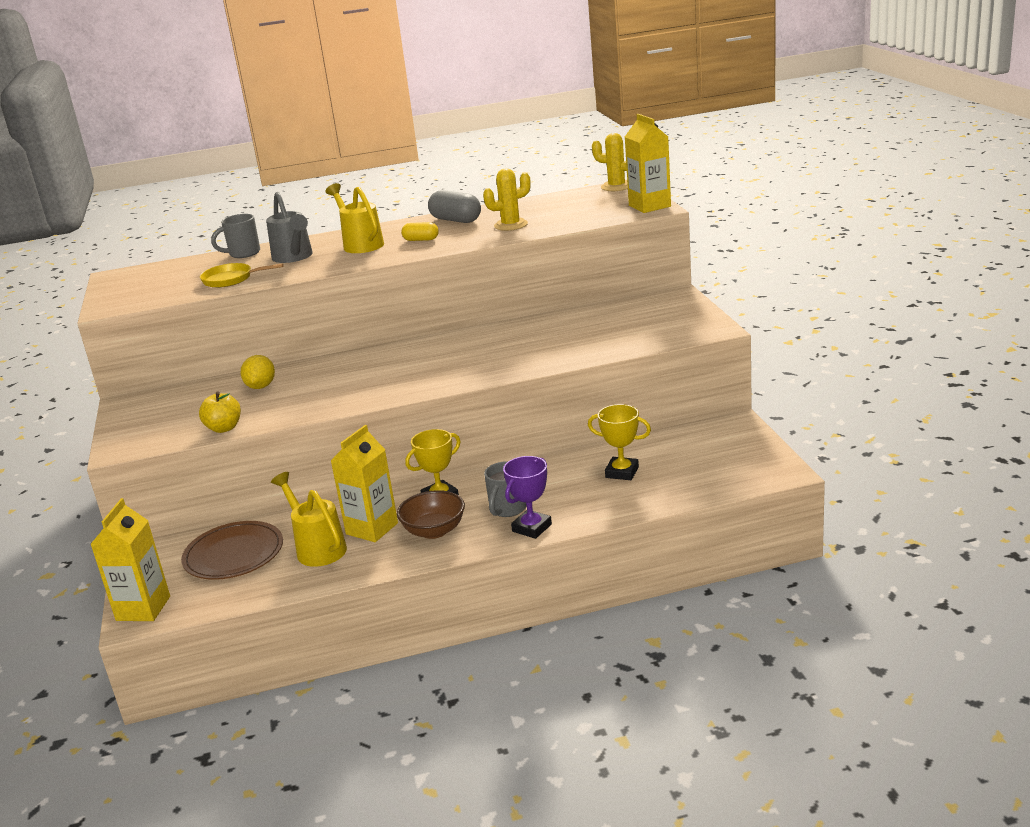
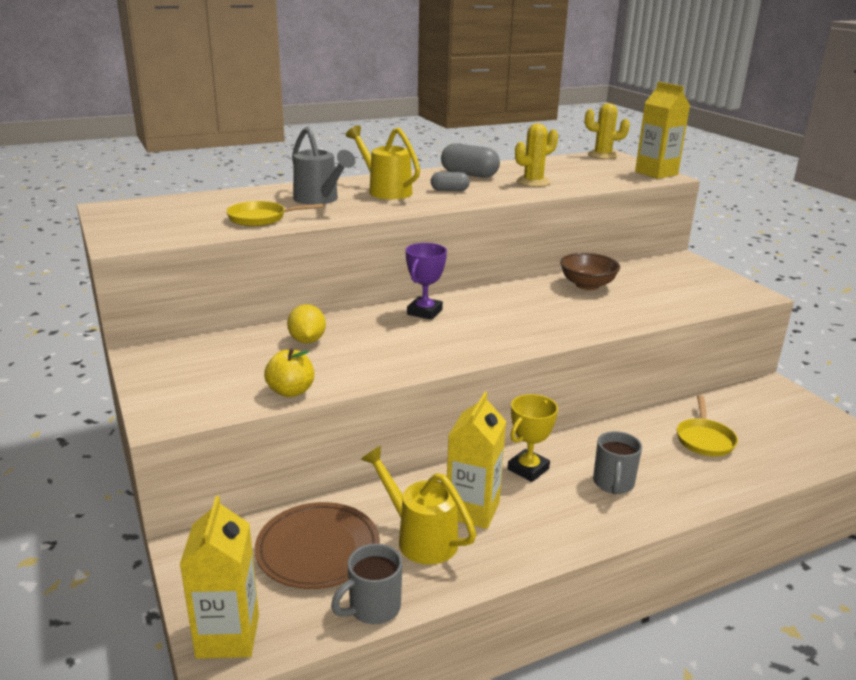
camera: 15 degrees left, 0 degrees up
grey mug [211,214,260,258] -> grey mug moved to [331,543,402,624]
brown bowl [397,490,465,539] -> brown bowl moved to [560,253,620,290]
yellow capsule [401,222,439,241] -> grey capsule [431,172,470,191]
purple trophy [503,456,552,539] -> purple trophy moved to [406,243,447,320]
yellow trophy [588,404,651,480] -> yellow pan [677,395,738,456]

